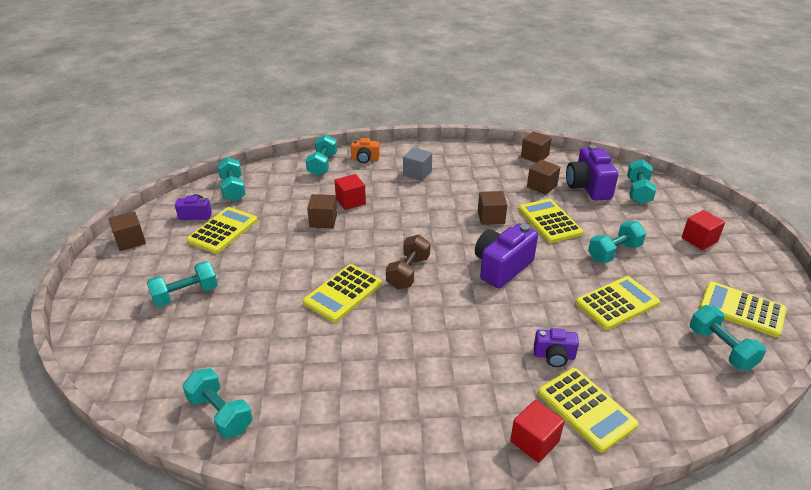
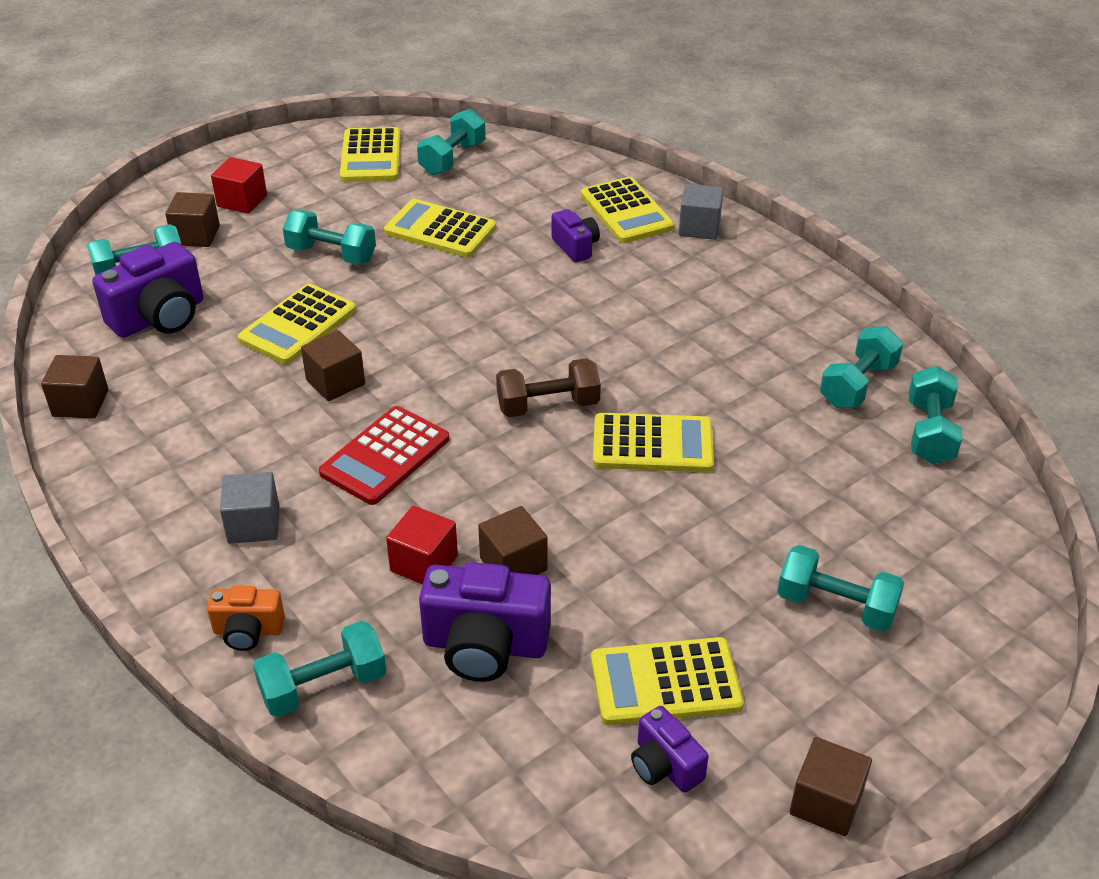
camera: 125 degrees left, 5 degrees up
turquoise dumbbell [217,157,246,202] -> turquoise dumbbell moved to [820,326,903,408]
orange camera [351,138,380,163] -> orange camera turned 120 degrees clockwise [207,586,285,651]
purple camera [475,224,538,288] -> purple camera moved to [419,562,551,682]
red cube [510,400,565,463] -> grey cube [679,184,724,240]
brown cube [527,160,560,195] -> brown cube moved to [165,192,220,247]
yellow calculator [538,368,638,453] -> yellow calculator turned 135 degrees clockwise [581,177,674,243]
none -> red calculator [319,406,449,505]

